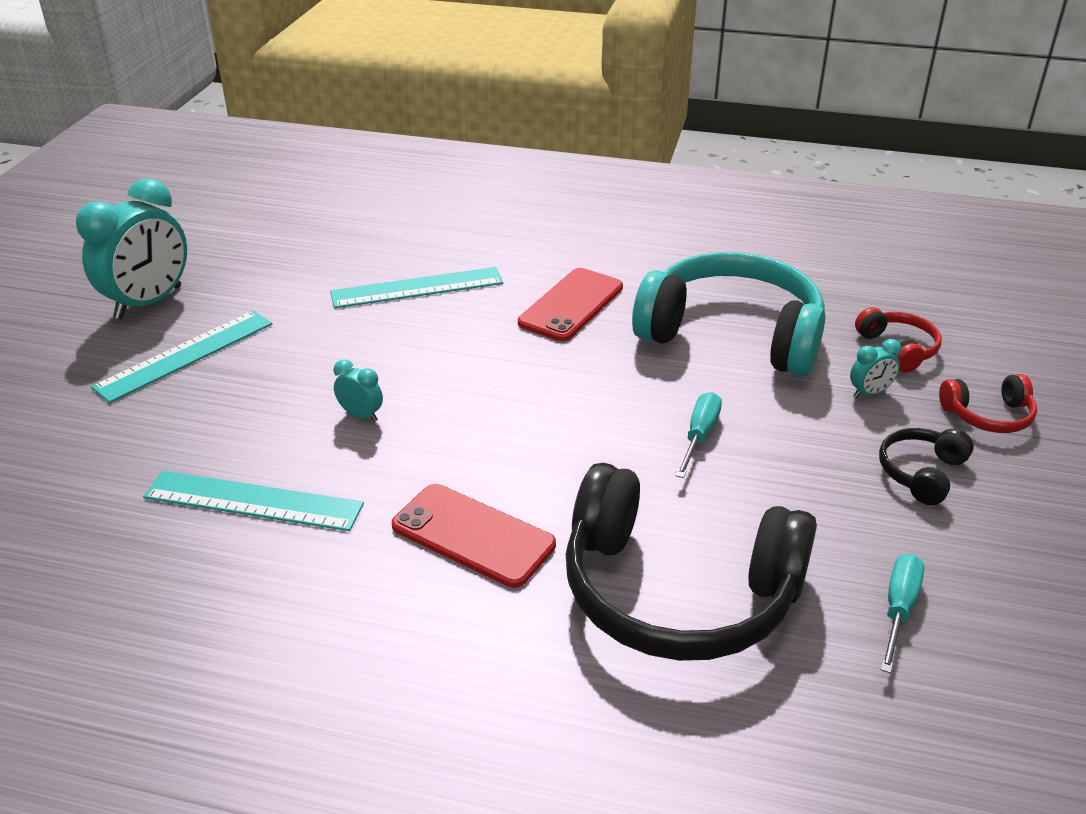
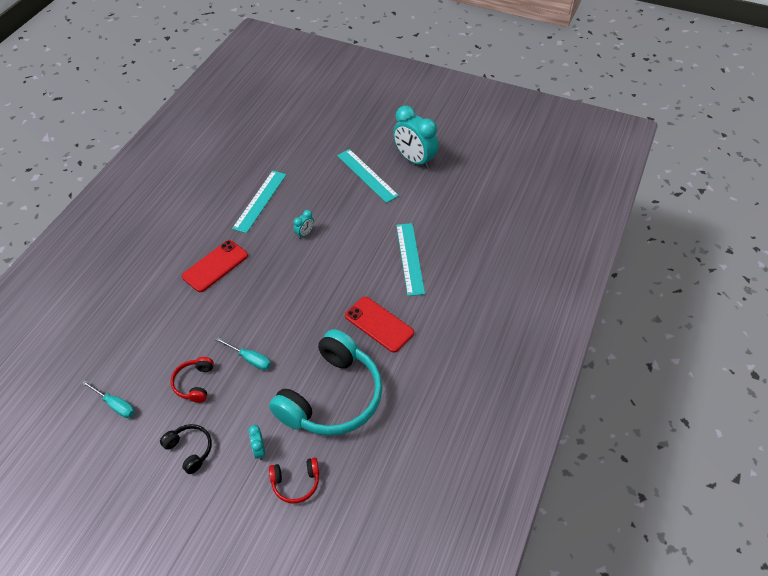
camera: 100 degrees right, 15 degrees up
black headphones [566,463,817,661] -> none
red headphones [939,374,1037,433] -> red headphones moved to [170,357,214,403]

